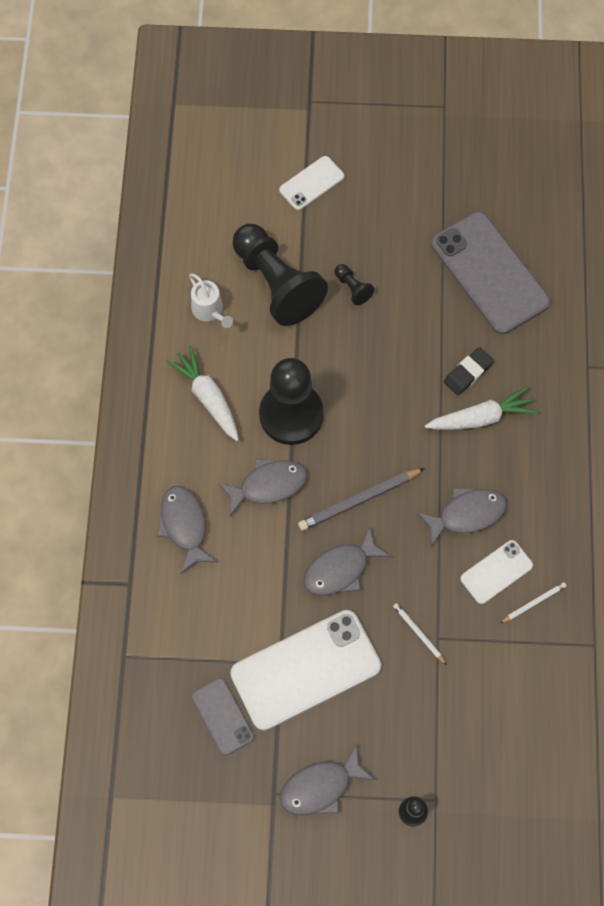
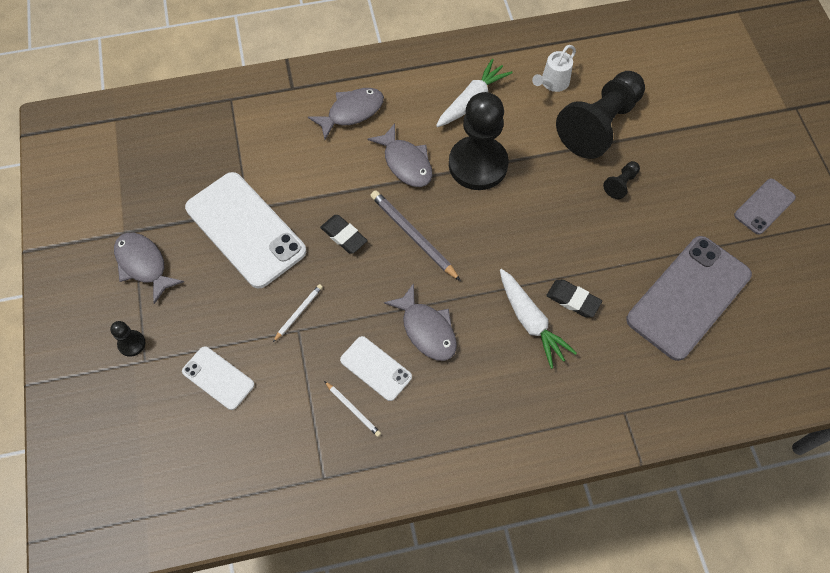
camera: 75 degrees right, 5 degrees down
grey phone [191,678,254,756] -> grey phone moved to [734,179,796,235]
white phone [279,156,344,210] -> white phone moved to [182,346,254,410]
grey fish [304,527,391,596] -> black eraser [320,215,368,254]

